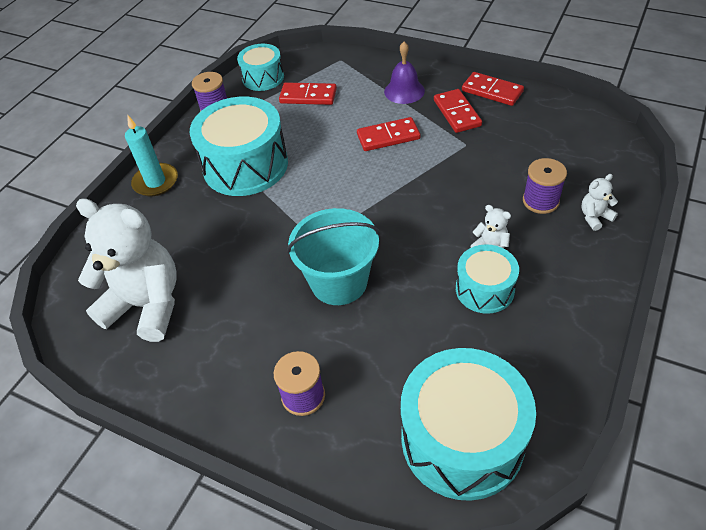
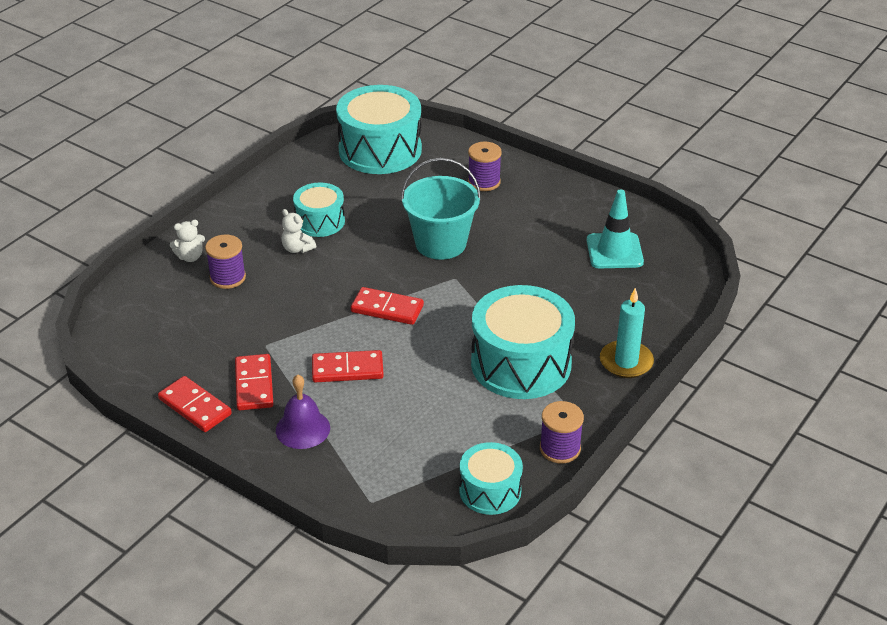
camera: 175 degrees left, 10 degrees down
white teddy bear [76,198,177,342] -> turquoise traffic cone [587,189,644,268]
red domino [279,82,337,105] -> red domino moved to [351,287,424,325]

